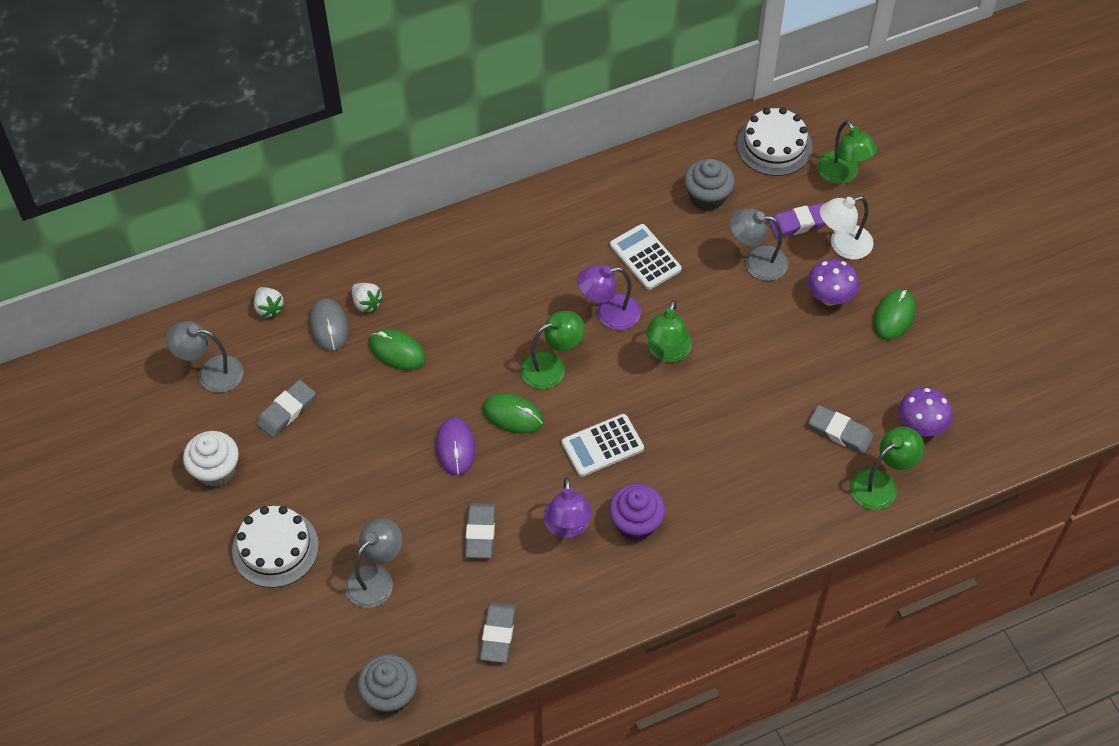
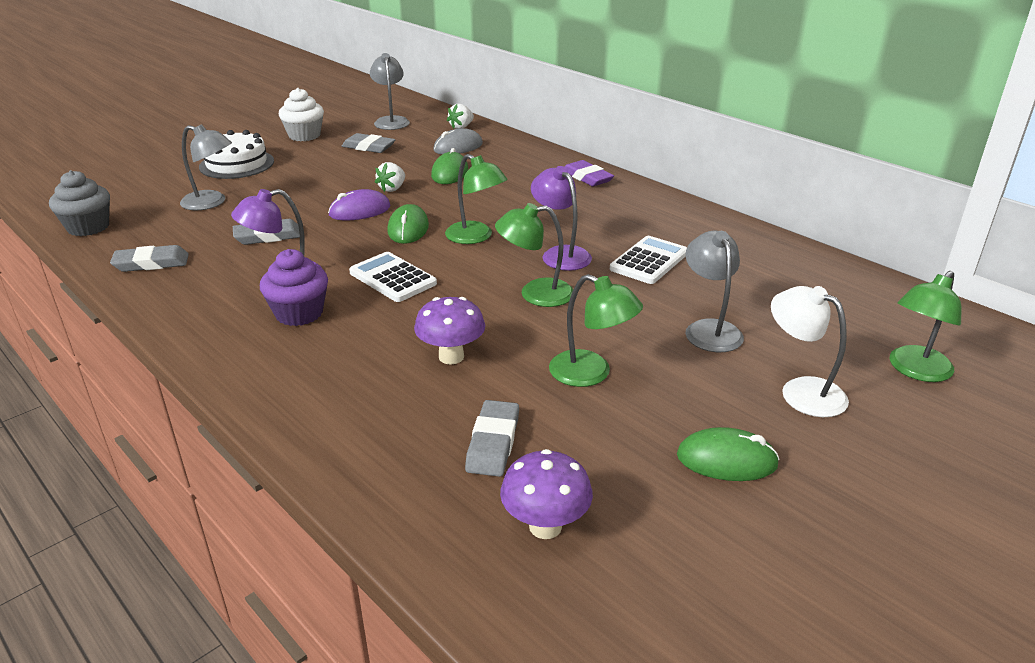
camera: 70 degrees right, 25 degrees down
white strawberry [352,283,383,313] -> white strawberry moved to [375,162,405,192]
grey cupcake [684,159,735,211] -> none
white cake [737,107,812,176] -> none
purple eraser [769,203,826,238] -> purple eraser moved to [565,160,614,187]
purple mushroom [808,259,859,306] -> purple mushroom moved to [414,297,485,365]
green lamp [850,427,924,510] -> green lamp moved to [549,274,643,387]

